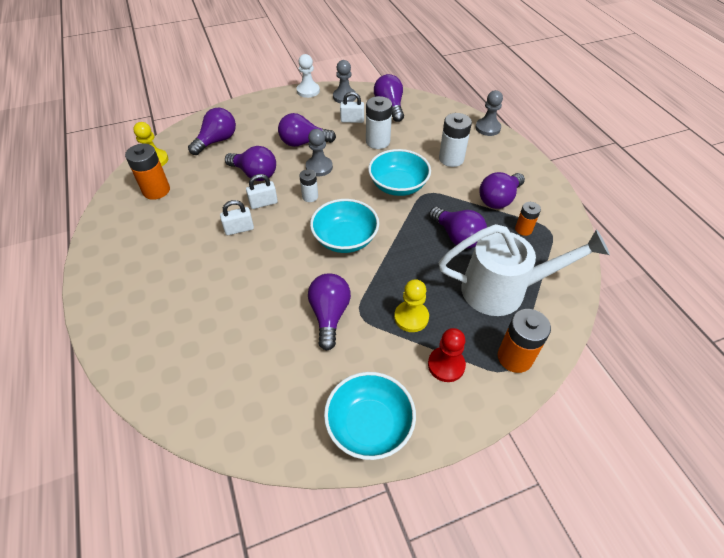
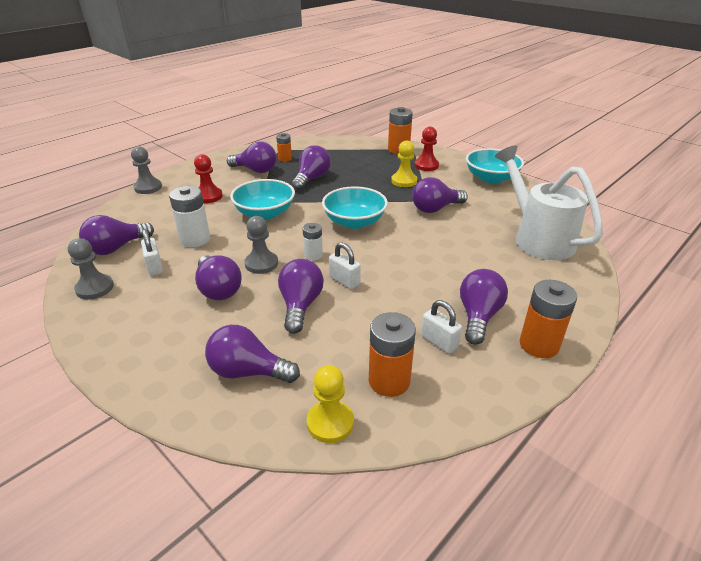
camera: 115 degrees left, 15 degrees down
white padlock [220,200,254,235] -> white padlock moved to [421,300,462,354]
white pawn [297,54,320,98] -> none
white watering can [438,224,610,316] -> white watering can moved to [495,145,603,260]
white battery [439,113,472,167] -> red pawn [194,154,223,203]
none -> purple light bulb [460,269,508,345]
none -> orange battery [520,280,577,358]

